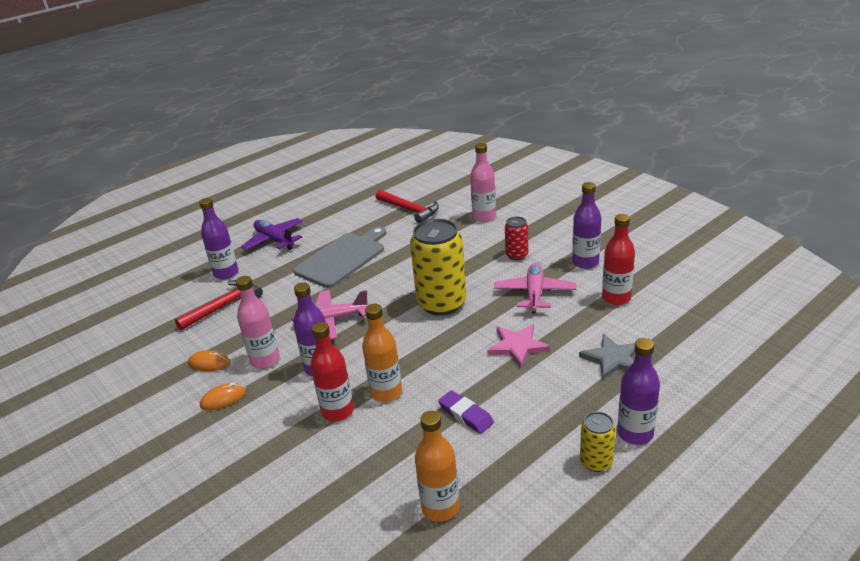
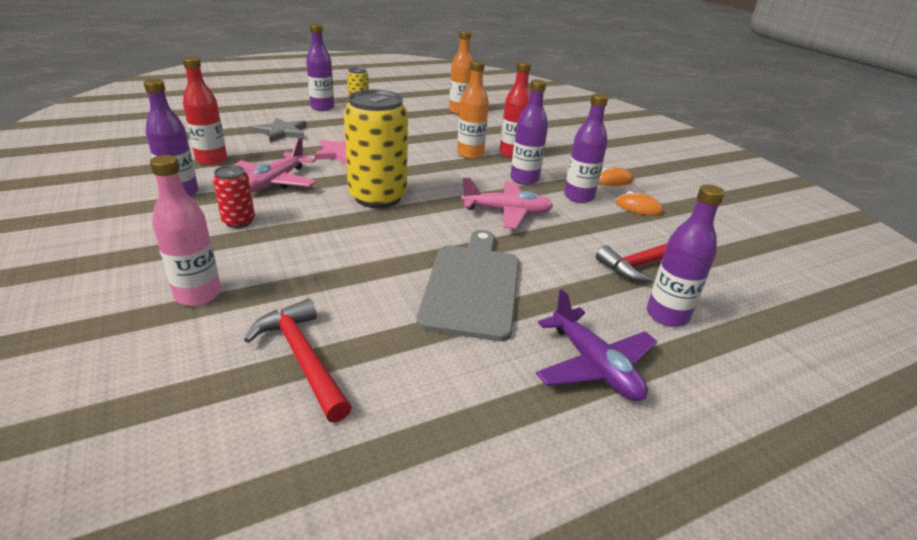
camera: 170 degrees left, 0 degrees up
pink bottle [236,276,280,369] -> purple bottle [564,93,608,203]
grey cutting board [293,227,387,288] -> grey cutting board turned 135 degrees clockwise [416,230,519,341]
purple eraser [438,390,494,434] -> none

